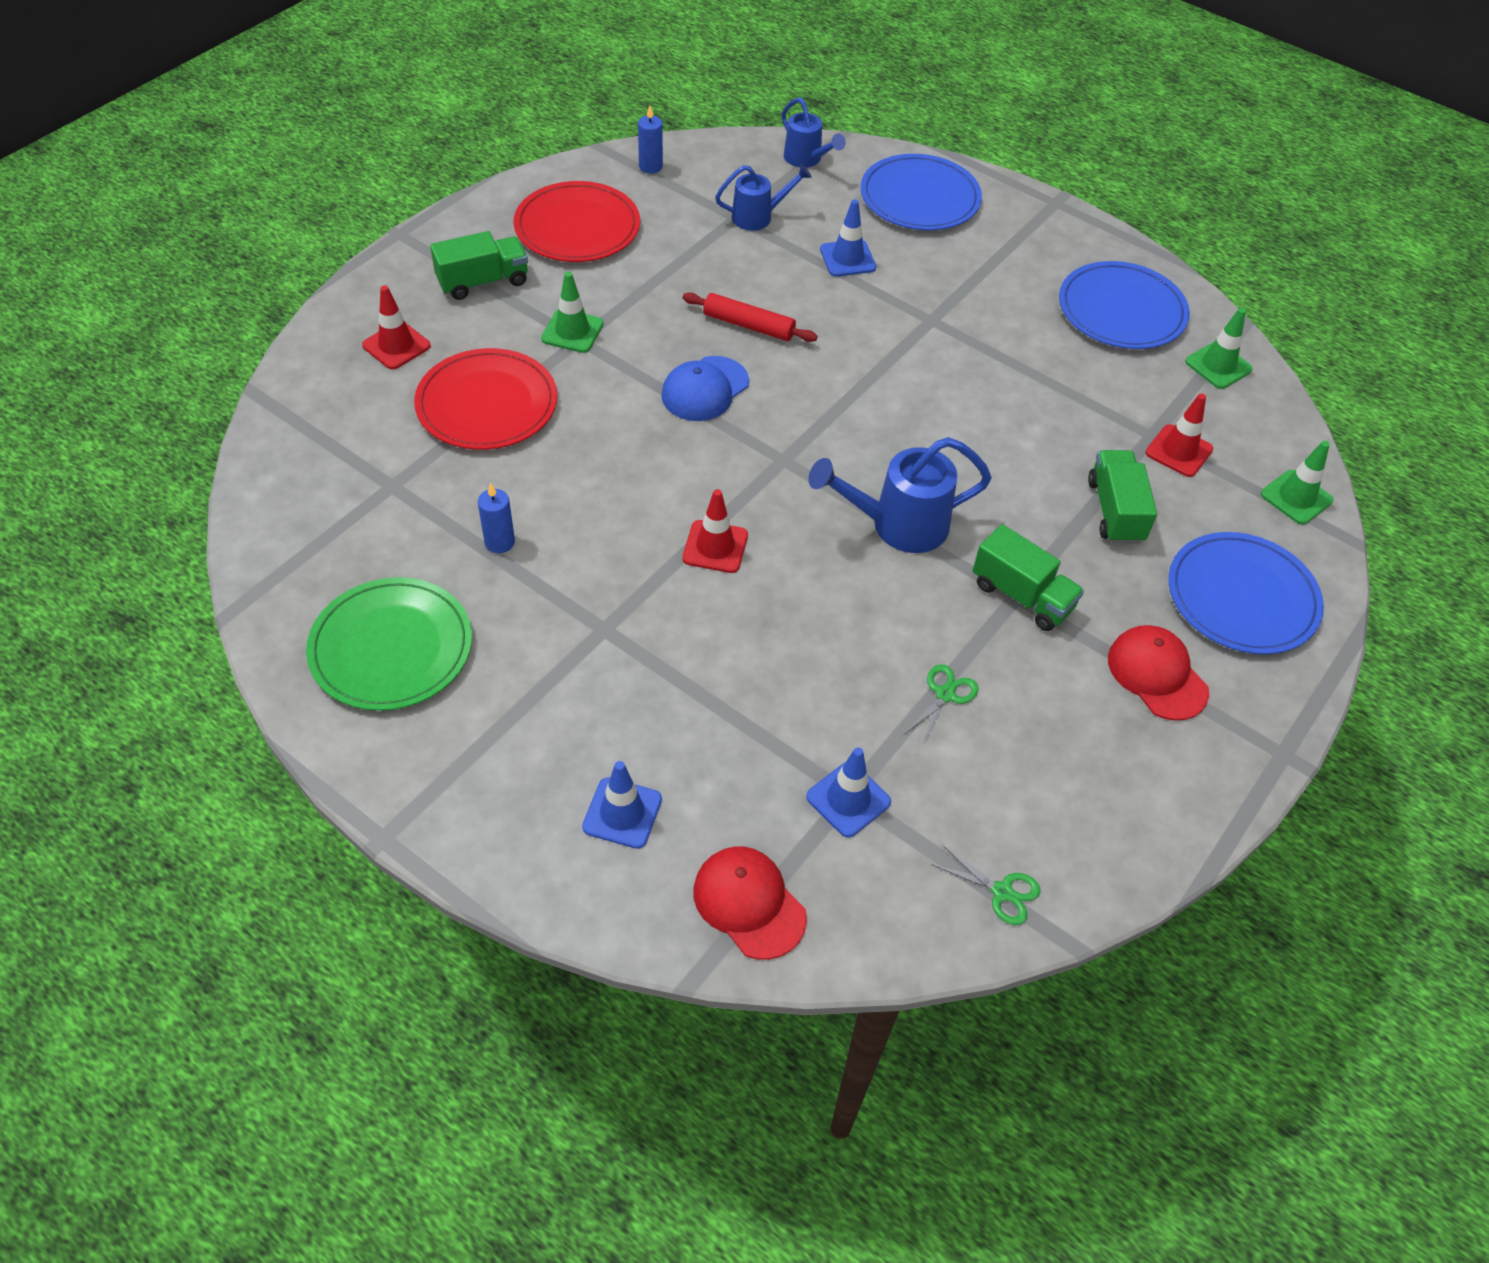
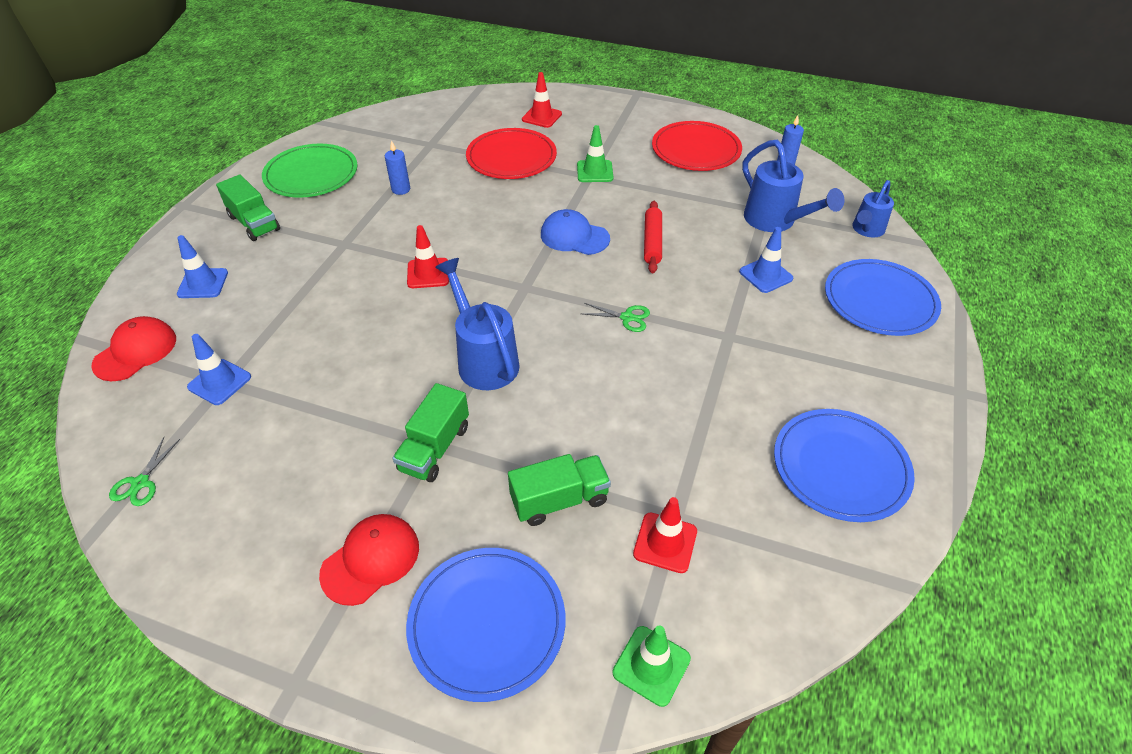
camera: 75 degrees right, 5 degrees down
green truck [430,231,528,300] -> green truck moved to [216,175,280,241]
blue watering can [715,164,812,231] -> blue watering can [742,140,845,232], size x1.59
green scissors [904,664,979,746] -> green scissors moved to [581,303,650,332]
green traffic cone [1185,308,1253,389] -> none

